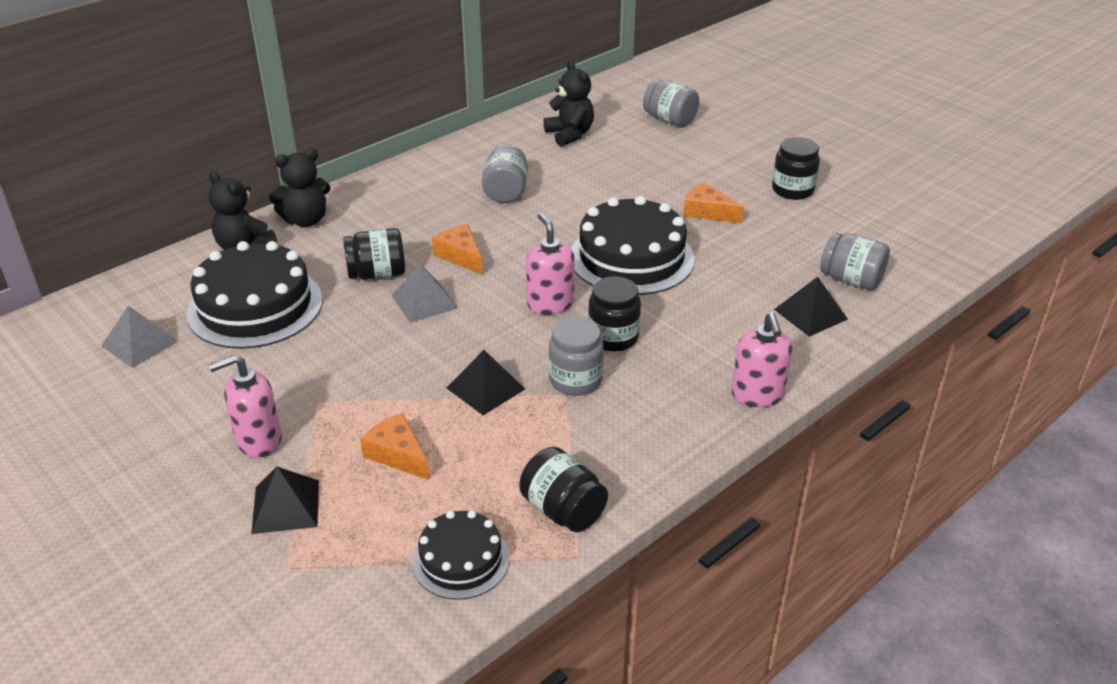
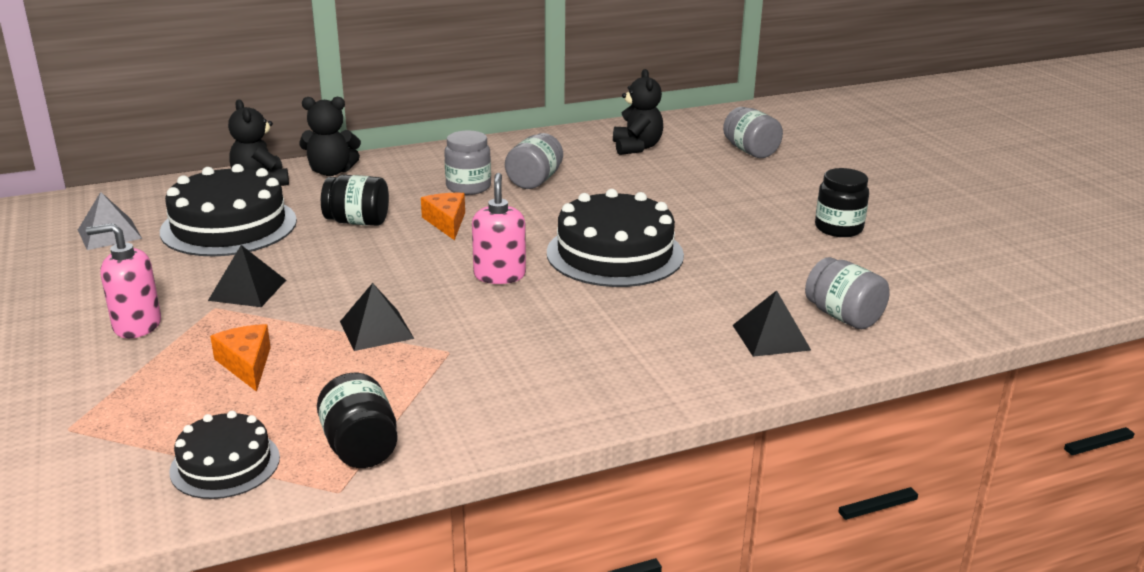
camera: 20 degrees right, 10 degrees down
black pyramid [251,467,319,534] -> black pyramid moved to [208,245,286,307]
grey pyramid [391,264,458,323] -> none
grey jar [549,317,604,396] -> grey jar moved to [444,131,491,195]
black jar [588,276,641,351] -> none
orange cheese [683,182,744,224] -> none
pink soap dispenser [731,312,792,407] -> none

